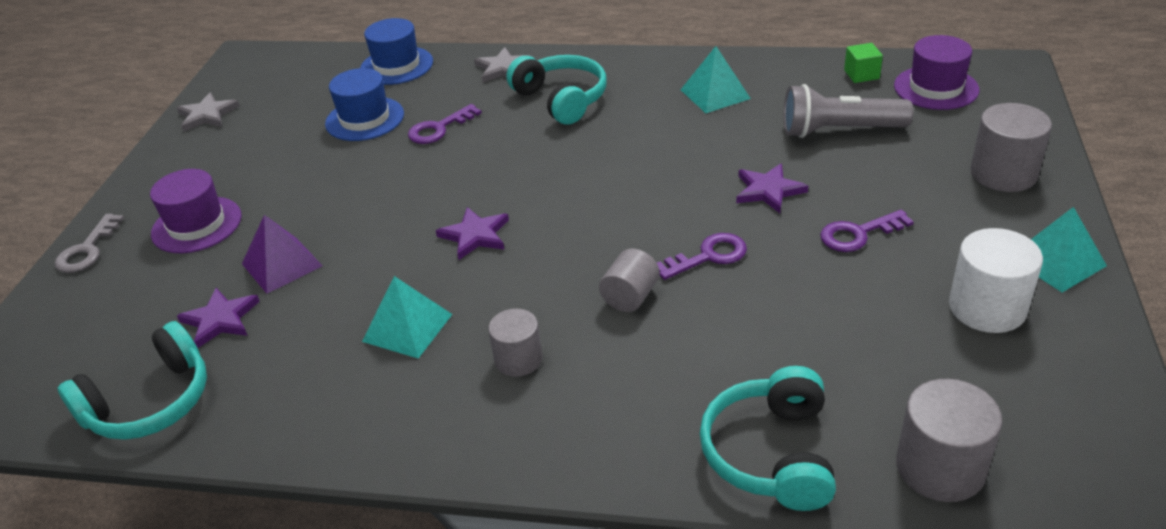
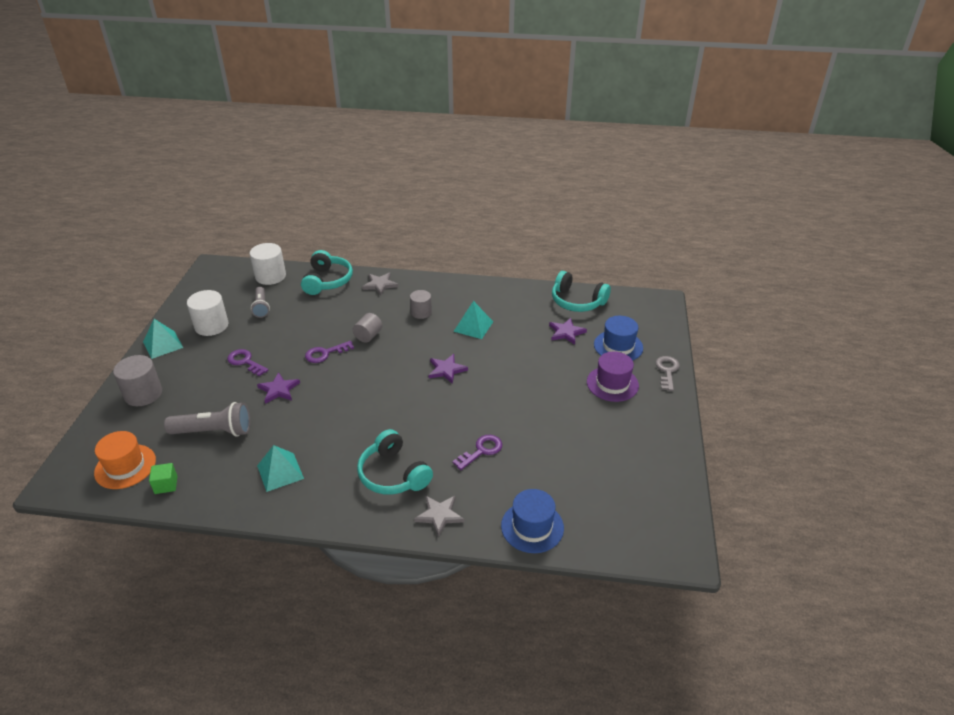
camera: 175 degrees right, 0 degrees up
turquoise headphones [57,321,207,440] -> turquoise headphones turned 105 degrees counterclockwise [552,271,611,312]
grey star [177,93,240,132] -> grey star moved to [362,273,398,296]
purple pyramid [242,215,322,294] -> none
blue hat [325,68,404,141] -> blue hat moved to [594,316,643,360]
purple key [820,210,914,252] -> purple key turned 120 degrees counterclockwise [227,349,268,376]
purple hat [894,35,979,110] -> orange hat [94,431,156,489]
grey cylinder [896,379,1003,502] -> white cylinder [250,243,286,285]
none -> grey flashlight [251,287,270,318]

